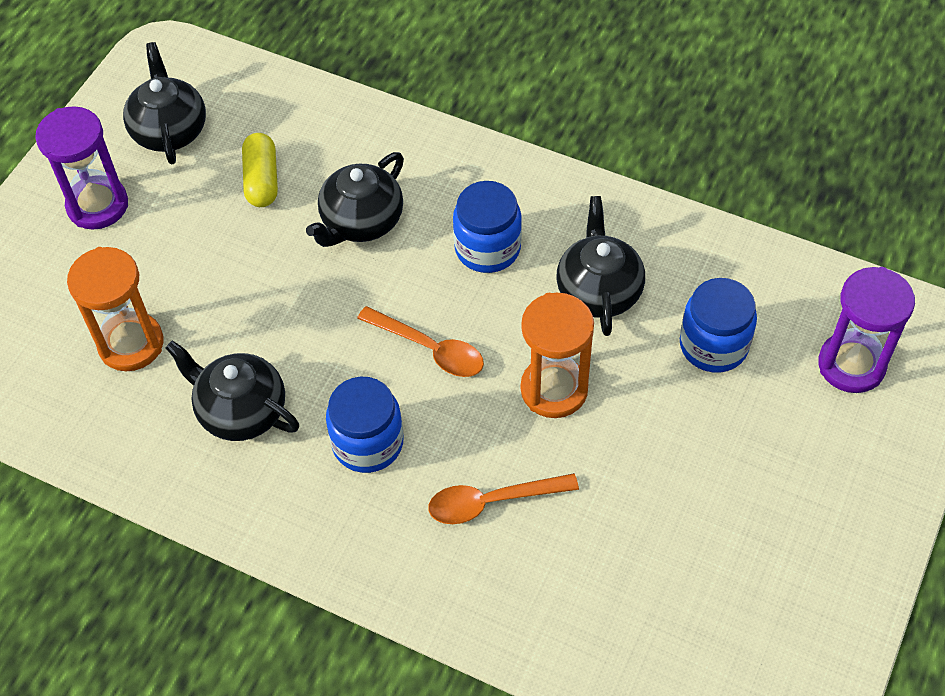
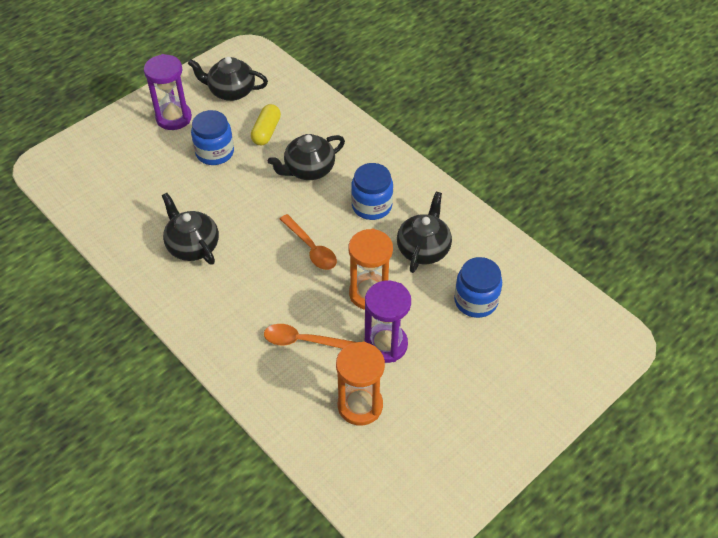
camera: 20 degrees right, 5 degrees down
orange hourglass [67,247,163,371] -> orange hourglass moved to [336,342,385,426]
black teapot [123,42,206,165] -> black teapot turned 90 degrees counterclockwise [188,57,268,101]
blue jar [326,377,404,473] -> blue jar moved to [191,110,234,165]
purple hourglass [818,267,915,393] -> purple hourglass moved to [364,281,411,363]

